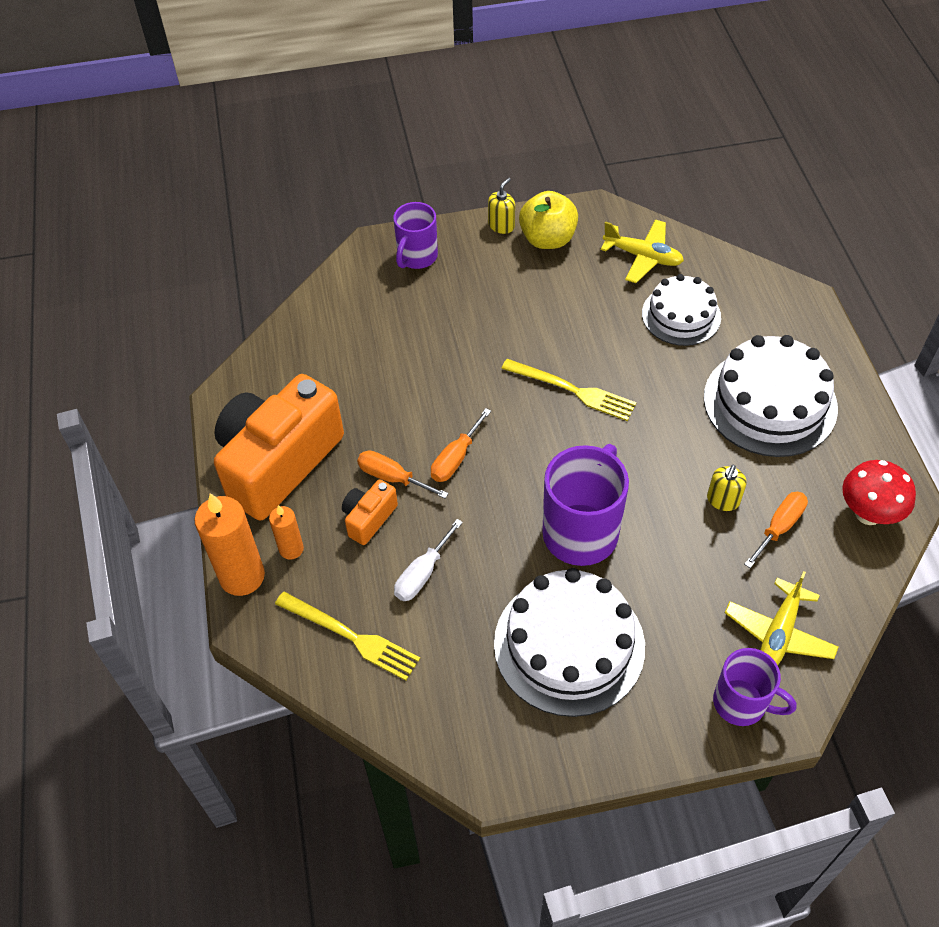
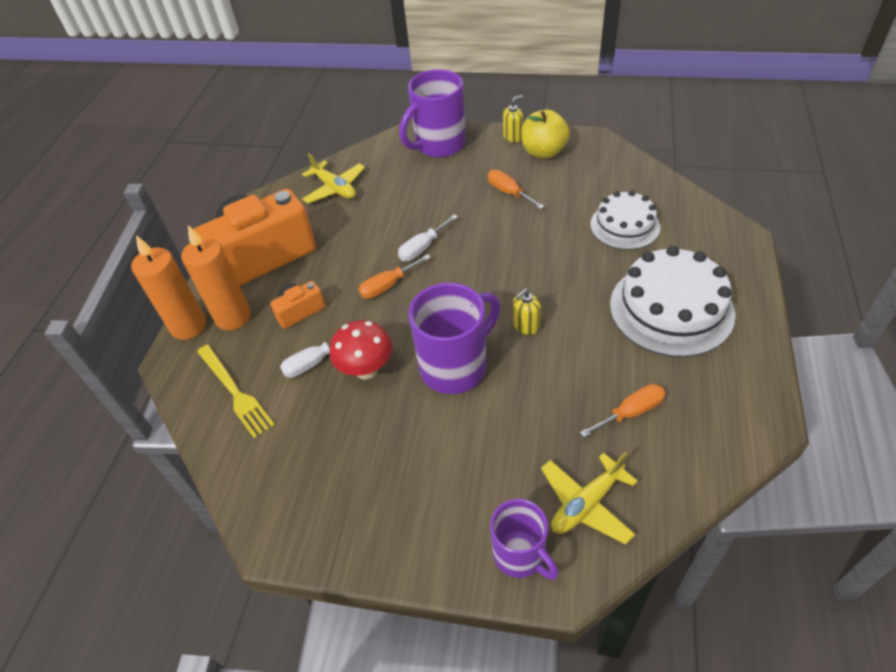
camera: 25 degrees right, 5 degrees down
orange candle [269,505,304,560] -> orange candle [181,225,251,330], size x1.82
orange screwdriver [357,450,449,498] -> orange screwdriver moved to [488,170,544,209]
purple mug [393,202,438,269] -> purple mug [399,69,466,158], size x1.59
white cake [494,568,645,717] -> none
yellow fork [501,359,637,421] -> none
yellow plane [601,219,684,283] -> yellow plane moved to [302,153,365,203]
yellow soap dispenser [707,465,747,511] -> yellow soap dispenser moved to [513,288,541,335]
red mushroom [842,460,916,525] -> red mushroom moved to [330,320,392,380]
none -> white screwdriver [398,214,458,261]

